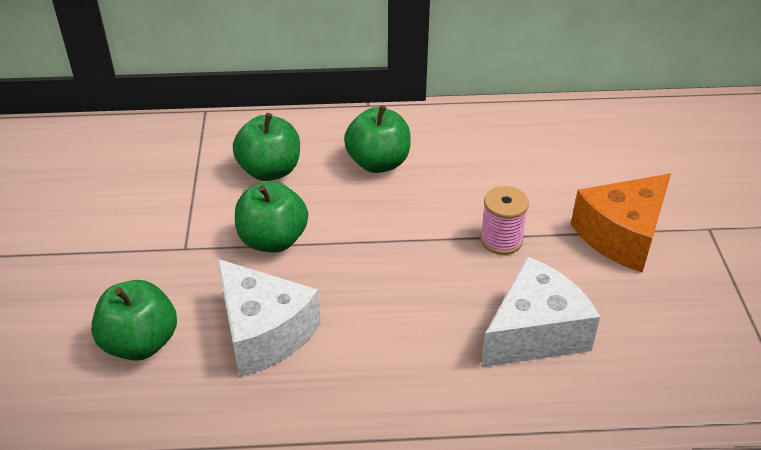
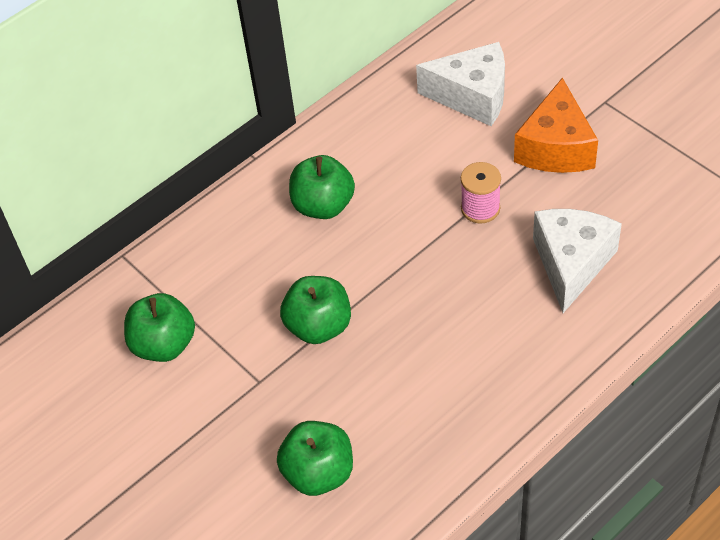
camera: 35 degrees left, 10 degrees up
white cheese [217,259,321,377] -> white cheese moved to [416,42,505,126]
green apple [233,113,300,181] -> green apple moved to [124,293,195,362]

